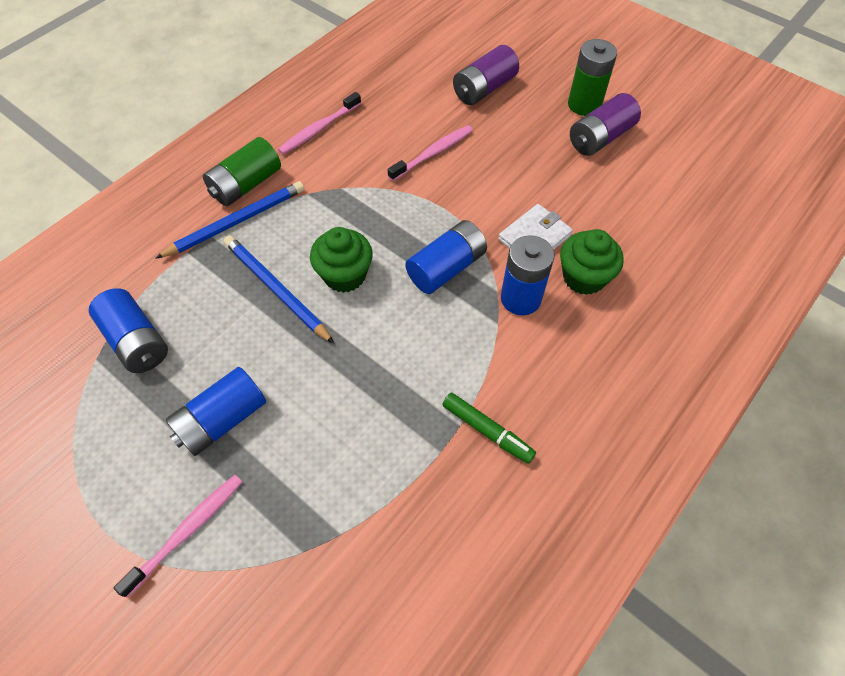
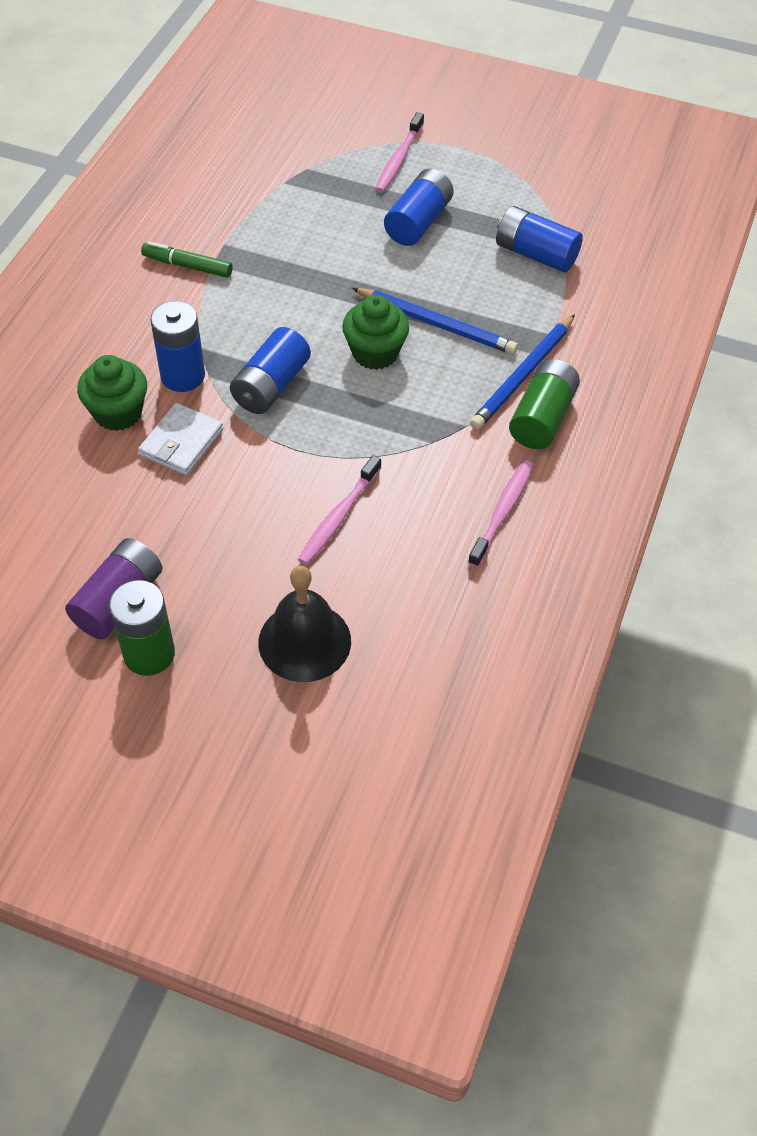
camera: 160 degrees right, 5 degrees down
purple battery [453,45,519,105] -> black bell [258,566,351,682]

